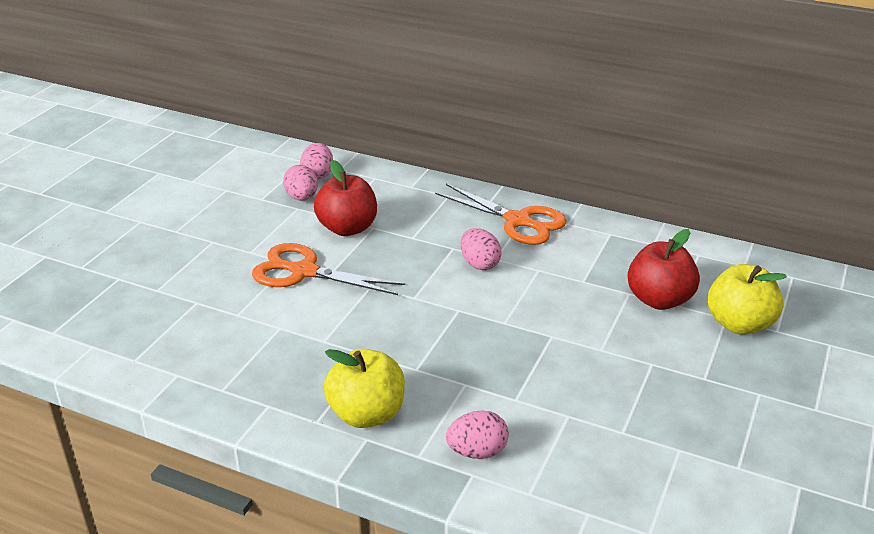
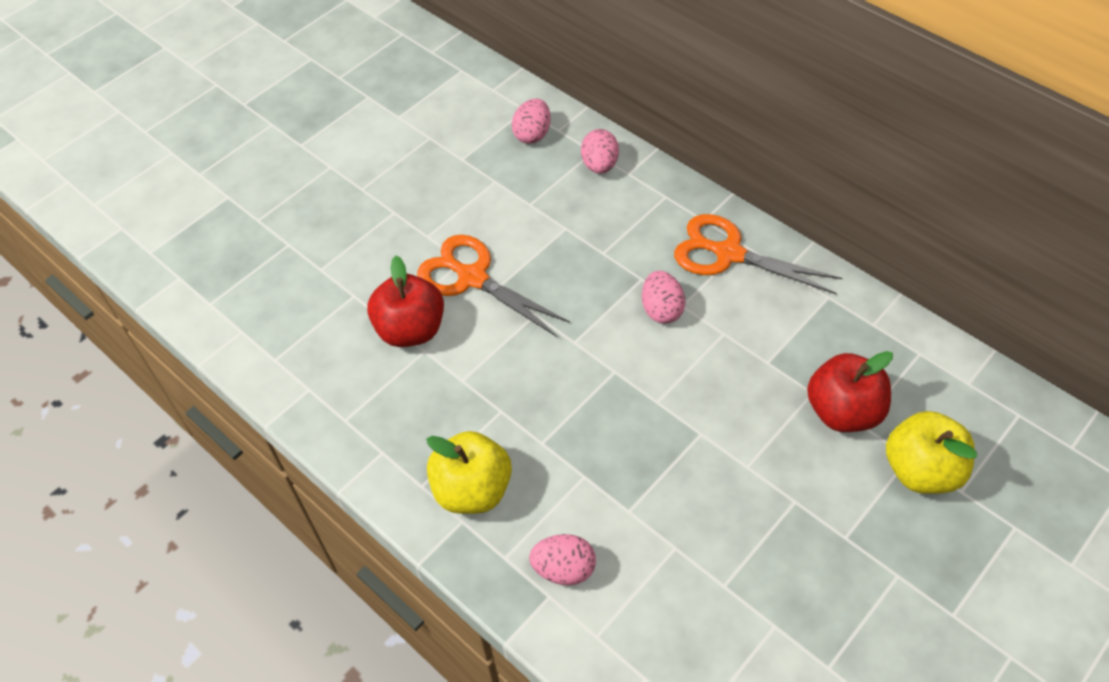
camera: 20 degrees right, 20 degrees up
pink egg [283,165,318,201] -> pink egg moved to [581,129,619,174]
red apple [314,160,377,236] -> red apple moved to [367,256,444,347]
orange scissors [435,184,567,245] -> orange scissors turned 150 degrees clockwise [674,214,842,294]

